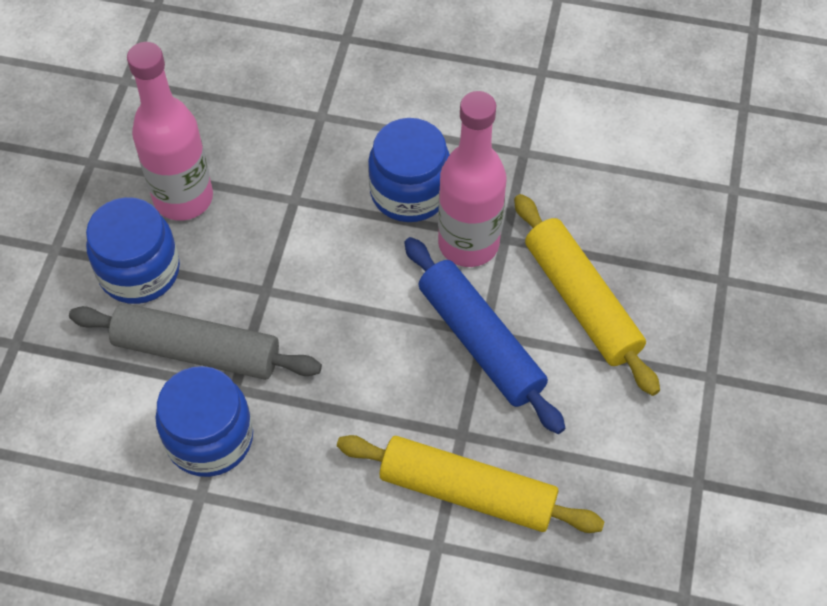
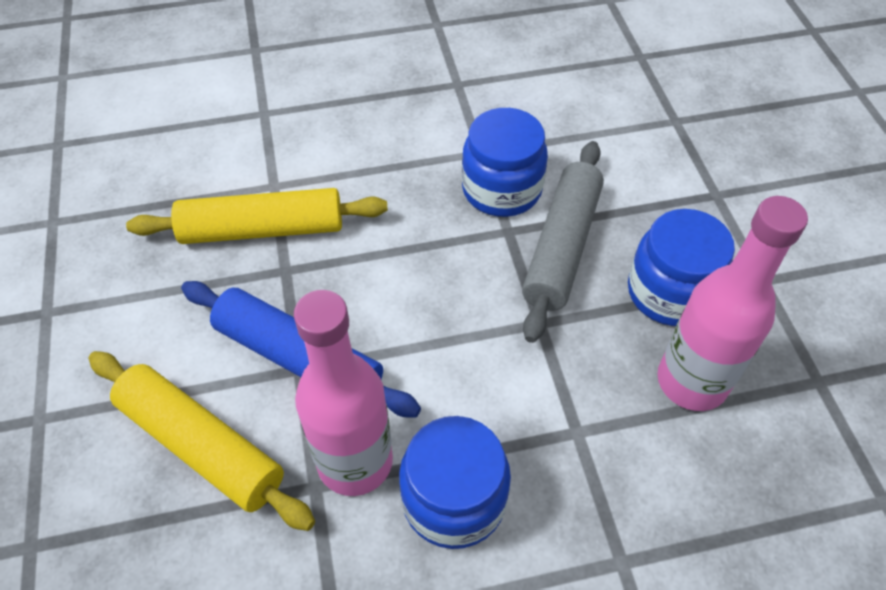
camera: 155 degrees right, 5 degrees down
grey rolling pin [69,303,322,380] -> grey rolling pin turned 60 degrees counterclockwise [522,141,604,343]

